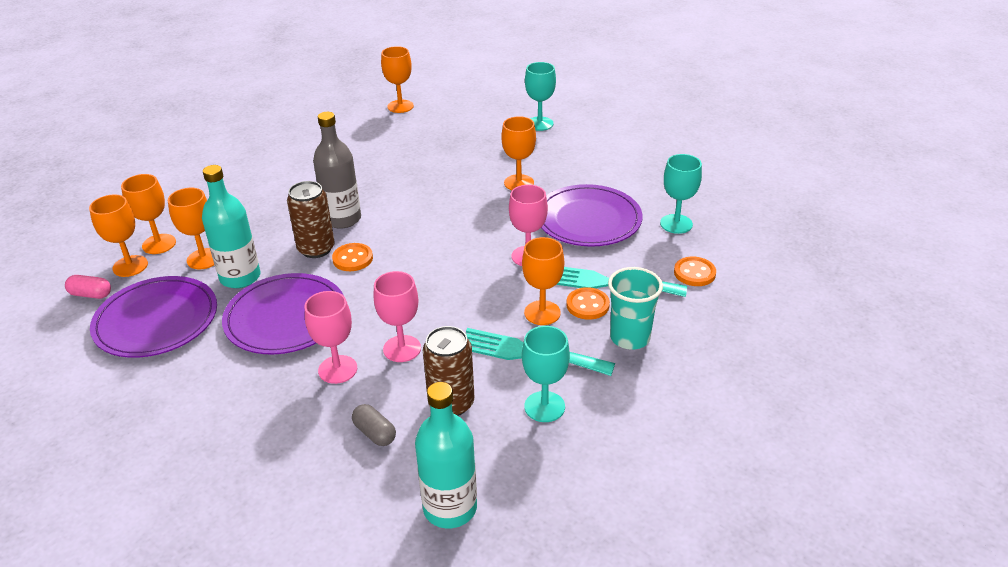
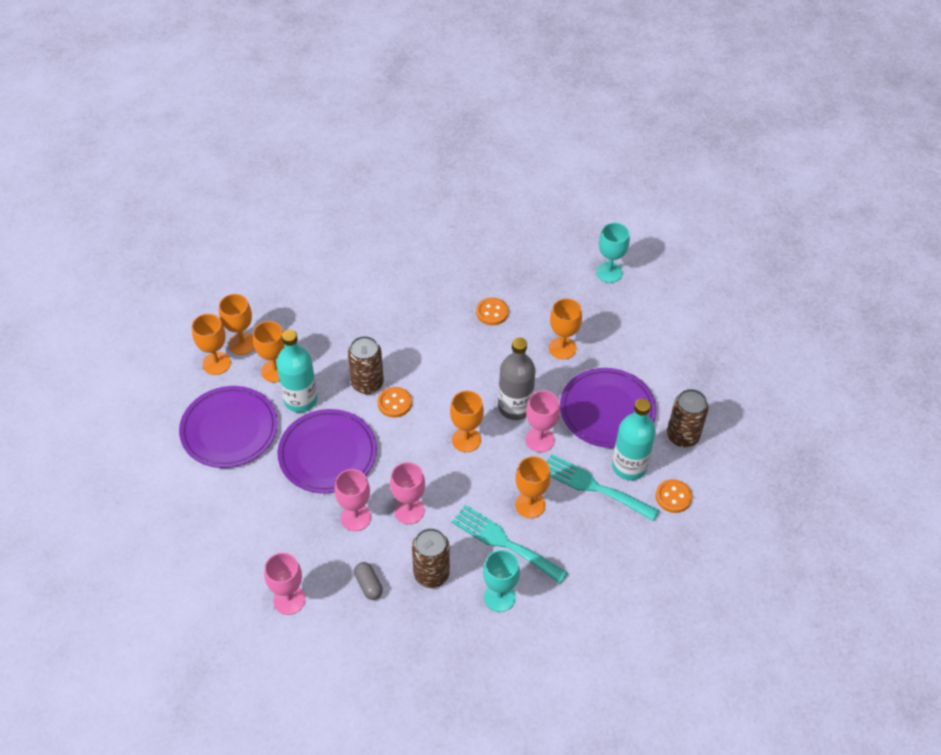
camera: 15 degrees right, 15 degrees up
pink capsule [65,275,111,299] -> none
grey bottle [313,112,361,229] -> grey bottle moved to [498,337,535,420]
orange goblet [381,46,414,113] -> orange goblet moved to [450,391,484,452]
turquoise bottle [415,382,477,528] -> turquoise bottle moved to [612,399,656,480]
orange button [566,287,610,320] -> orange button moved to [476,297,509,325]
turquoise cup [608,267,663,350] -> none
turquoise goblet [660,154,702,234] -> brown can [667,389,709,447]
none -> pink goblet [264,553,305,615]

